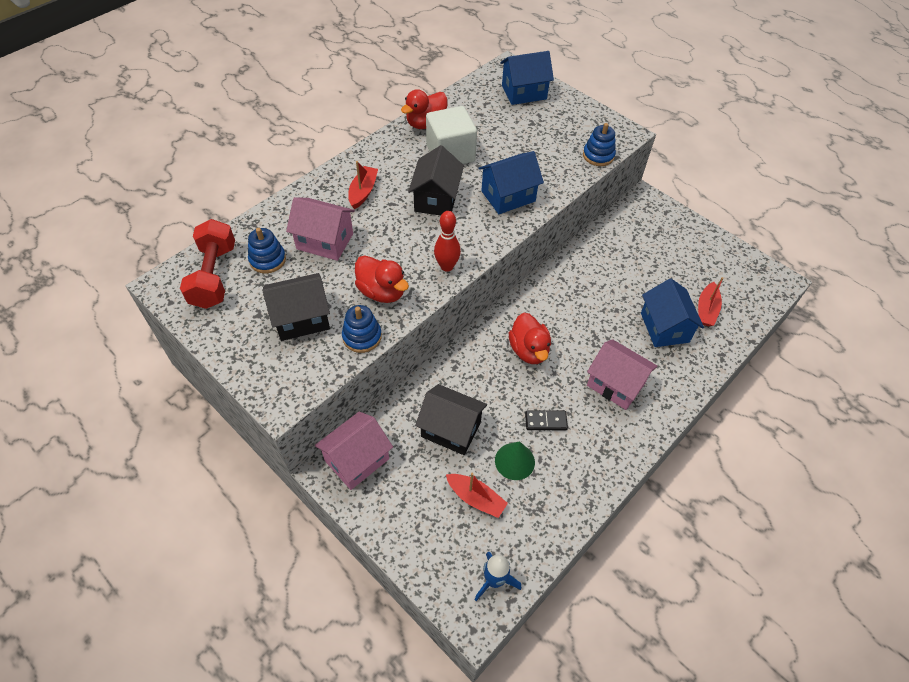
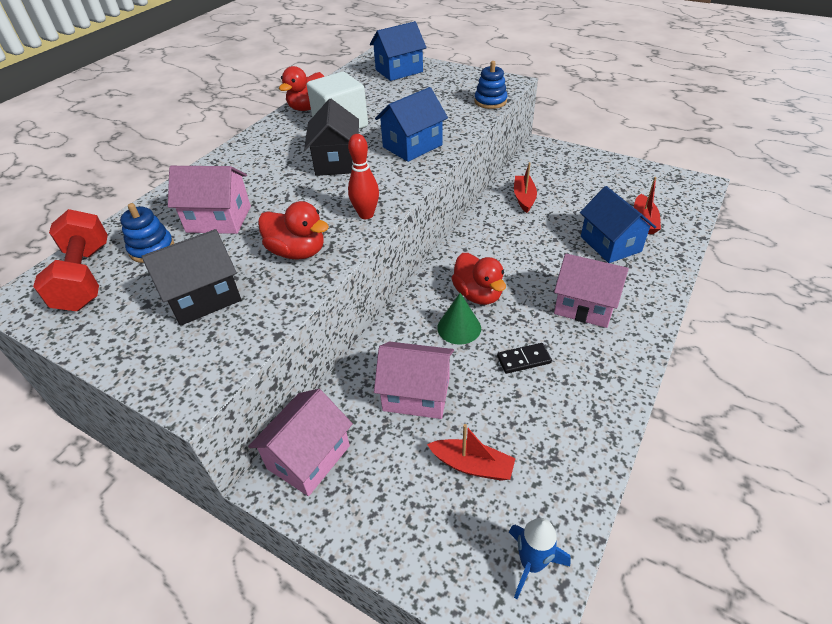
camera: 10 degrees left, 10 degrees down
blue stacking toy [342,305,382,353] -> none
red boat [348,161,378,209] -> red boat moved to [514,162,537,213]
black house [415,384,487,455] -> pink house [374,341,454,419]
green cone [495,441,535,480] -> green cone moved to [437,293,481,345]

